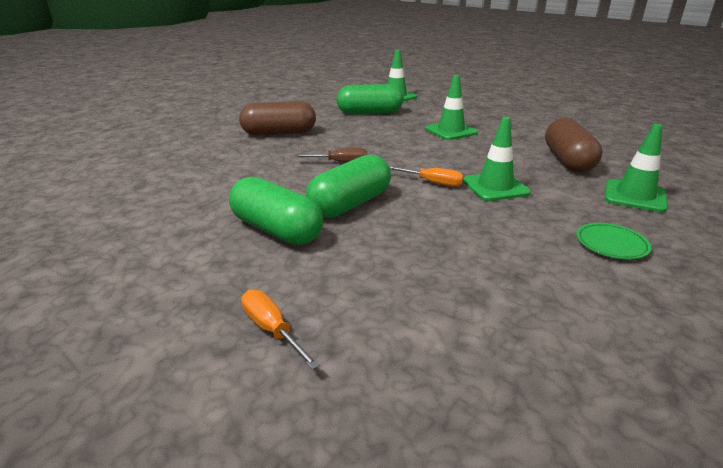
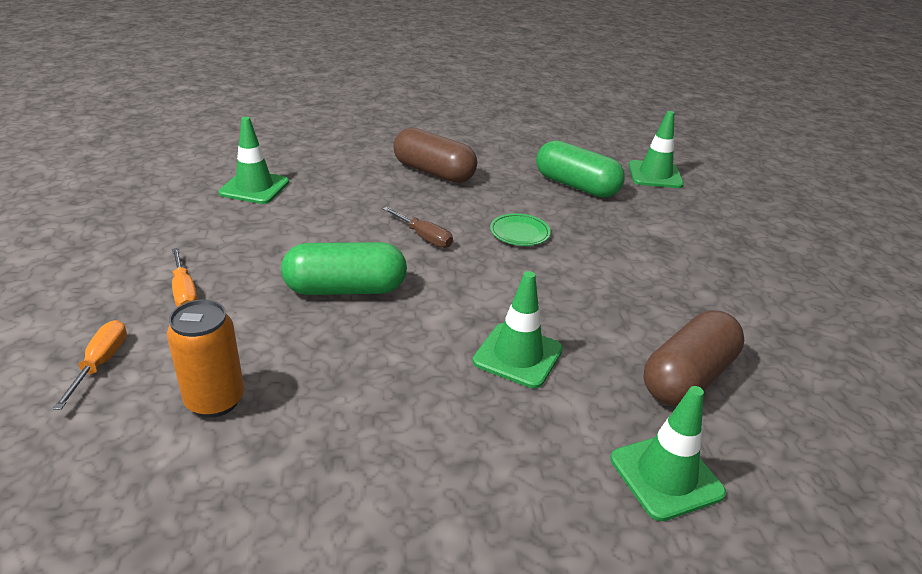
camera: 40 degrees right, 5 degrees up
green capsule [229,177,323,245] -> none
orange screwdriver [389,166,464,187] -> orange screwdriver moved to [172,248,198,307]
green traffic cone [425,75,478,140] -> green traffic cone moved to [219,117,289,204]
green plate [576,223,651,259] -> green plate moved to [490,213,551,246]
none -> orange can [167,300,244,418]

